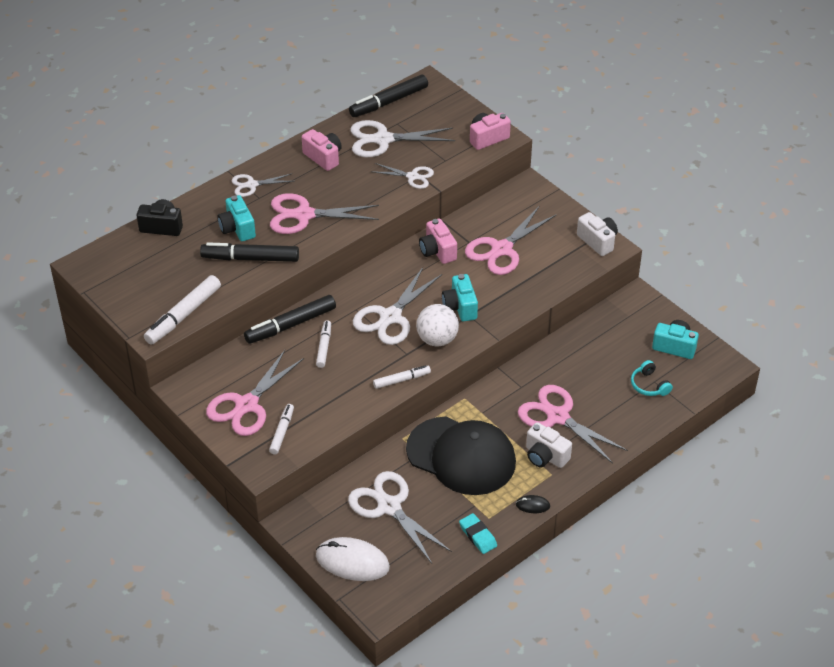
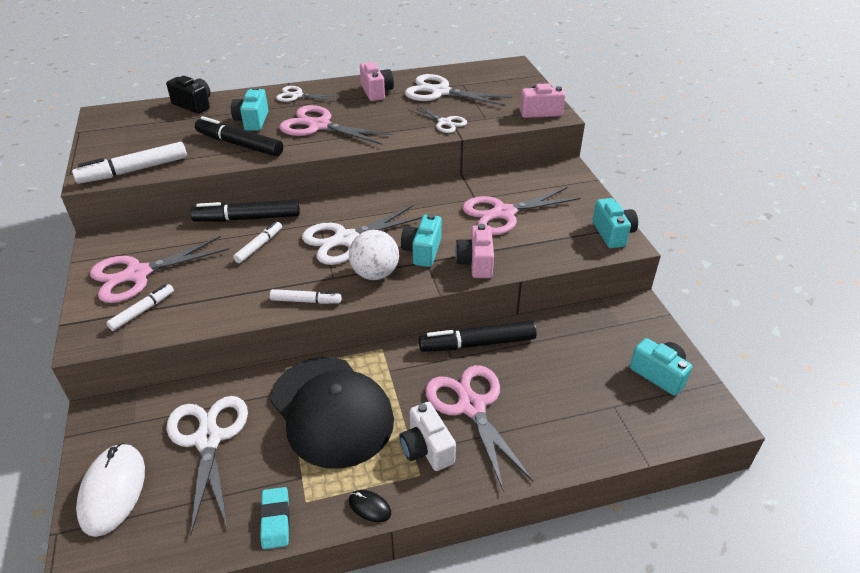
camera: 25 degrees right, 5 degrees down
white mouse [316,537,390,581] -> white mouse turned 45 degrees clockwise [76,443,145,537]
black marker [349,75,428,117] -> black marker moved to [419,321,537,352]
pink camera [419,219,457,264] -> pink camera moved to [455,224,494,278]
white camera [577,212,618,256] -> turquoise camera [593,198,638,248]
turquoise headphones [631,360,673,396] -> none

